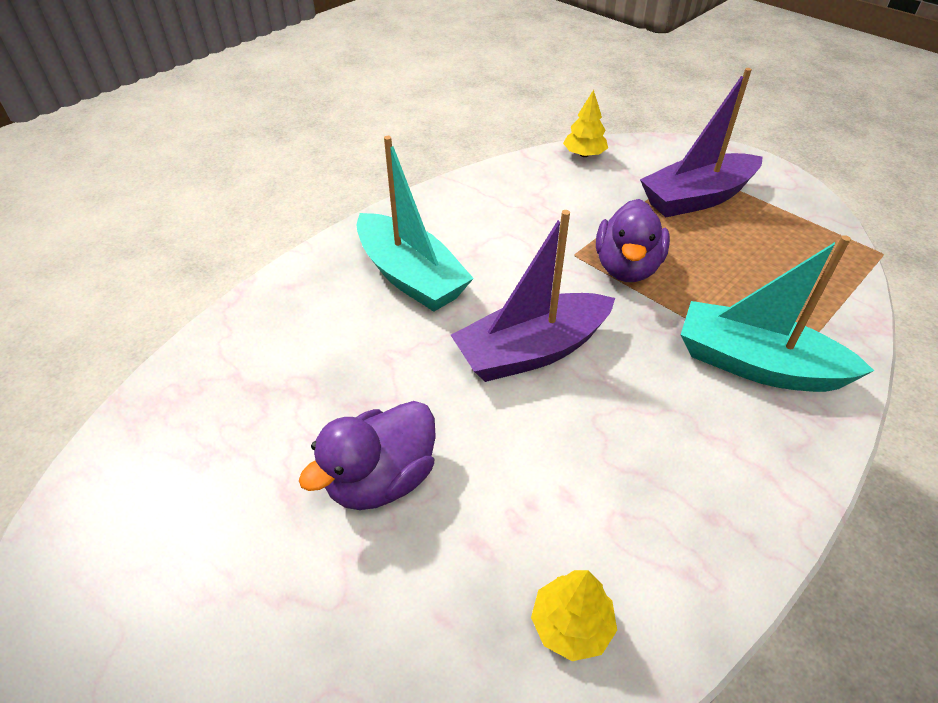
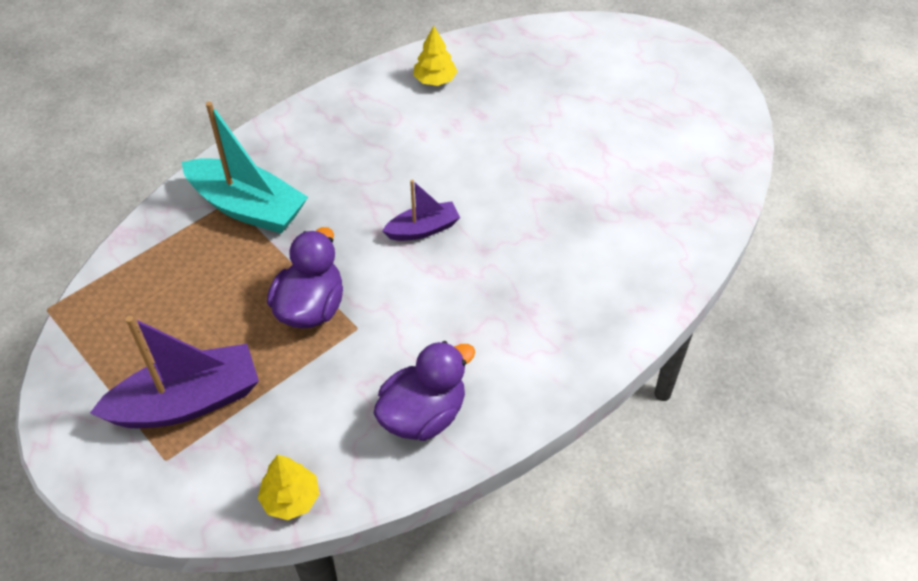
camera: 175 degrees left, 5 degrees up
purple duck [299,401,436,510] -> purple duck moved to [373,341,475,441]
turquoise boat [357,136,474,312] -> none
purple boat [451,210,615,382] -> purple boat [382,180,460,241], size x0.55

